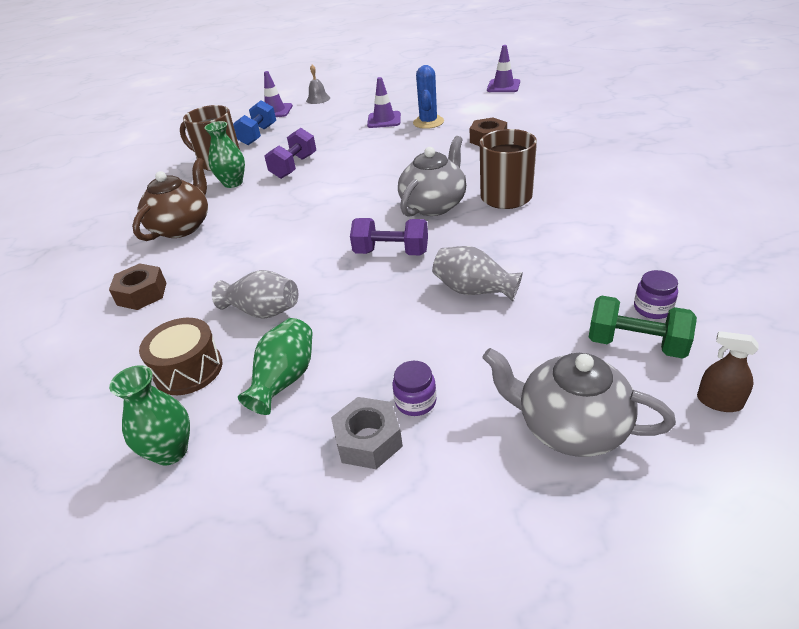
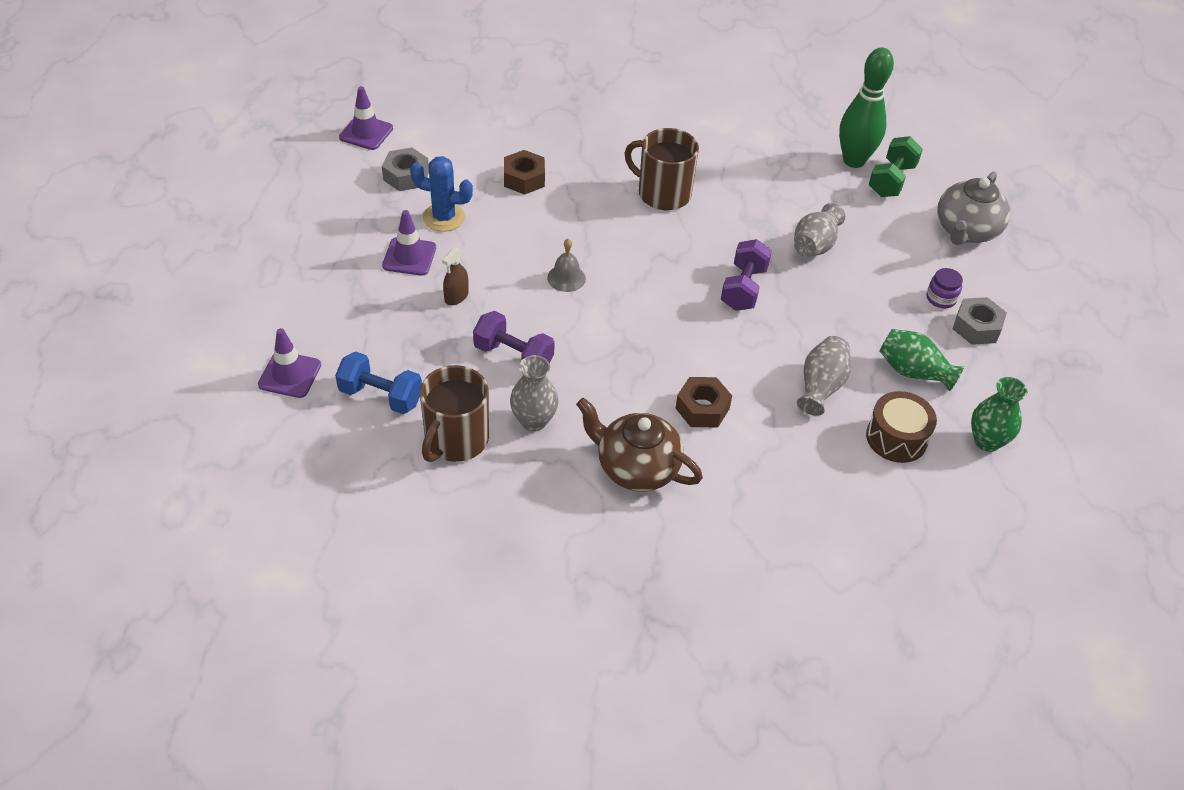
camera: 90 degrees left, 10 degrees up
brown nut [109,263,166,310] -> brown nut moved to [675,377,732,427]
green vase [204,121,245,188] -> grey vase [510,355,558,431]
grey bell [306,65,330,104] -> grey bell moved to [547,239,586,292]
grey teapot [398,136,466,217] -> none
purple jar [634,270,678,319] -> green bowling pin [839,47,894,168]
brown spray bottle [697,331,759,412] -> brown spray bottle moved to [442,247,468,305]
none -> grey nut [382,147,429,191]

